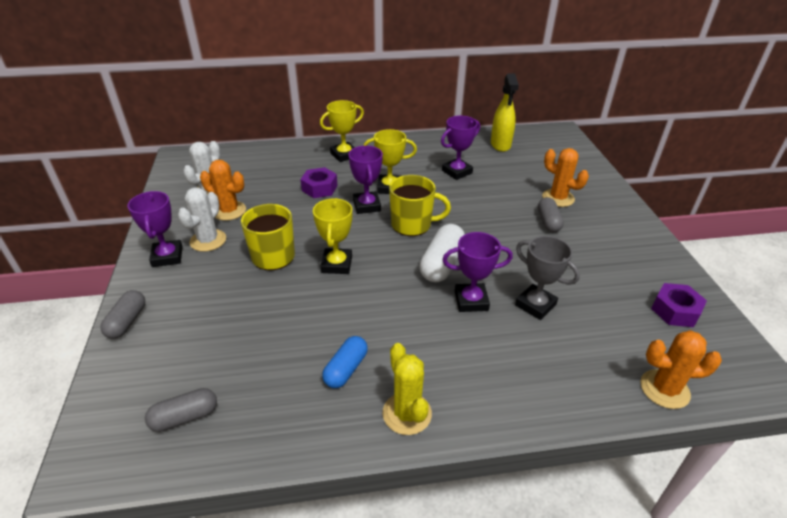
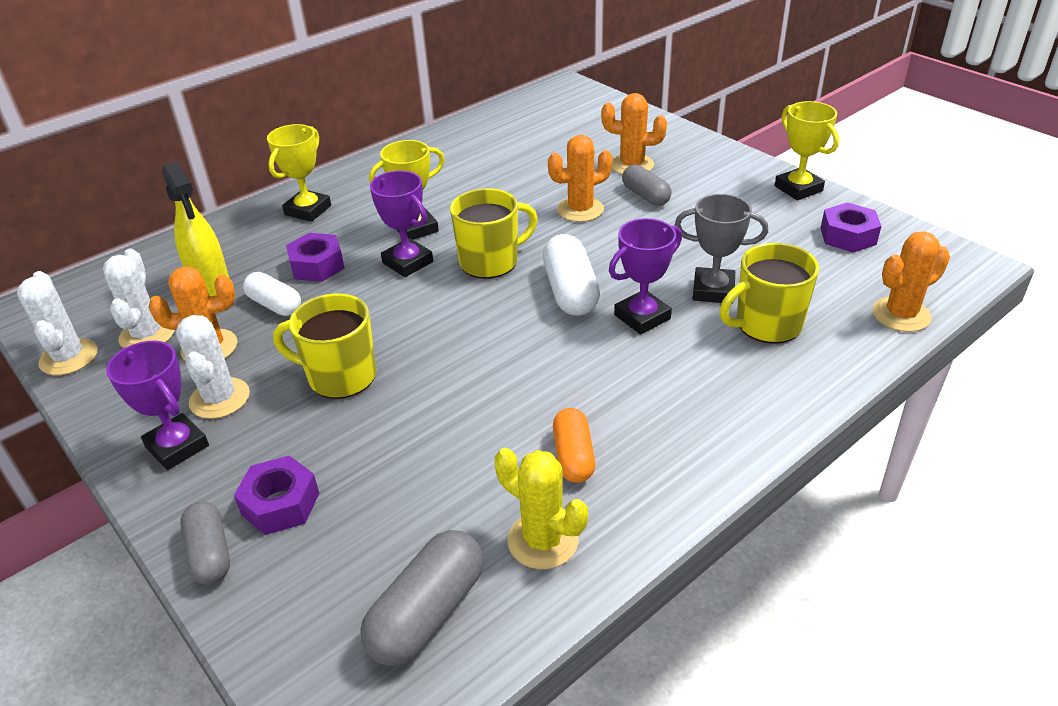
camera: 30 degrees left, 0 degrees up
grey capsule [145,388,217,432] -> grey capsule [360,530,484,666], size x1.50
yellow trophy [313,198,352,274] -> yellow trophy moved to [775,101,839,201]
blue capsule [322,336,368,388] -> orange capsule [553,408,595,483]
yellow cactus [383,343,432,435] -> yellow cactus moved to [495,448,588,569]
purple trophy [441,116,480,180] -> none
yellow spray bottle [491,73,519,152] -> yellow spray bottle moved to [162,162,230,296]
none -> white cactus [17,271,98,375]
none -> purple nut [234,455,319,535]
none -> white capsule [243,272,301,316]
none -> orange cactus [548,135,613,222]
none -> yellow mug [720,243,819,344]

